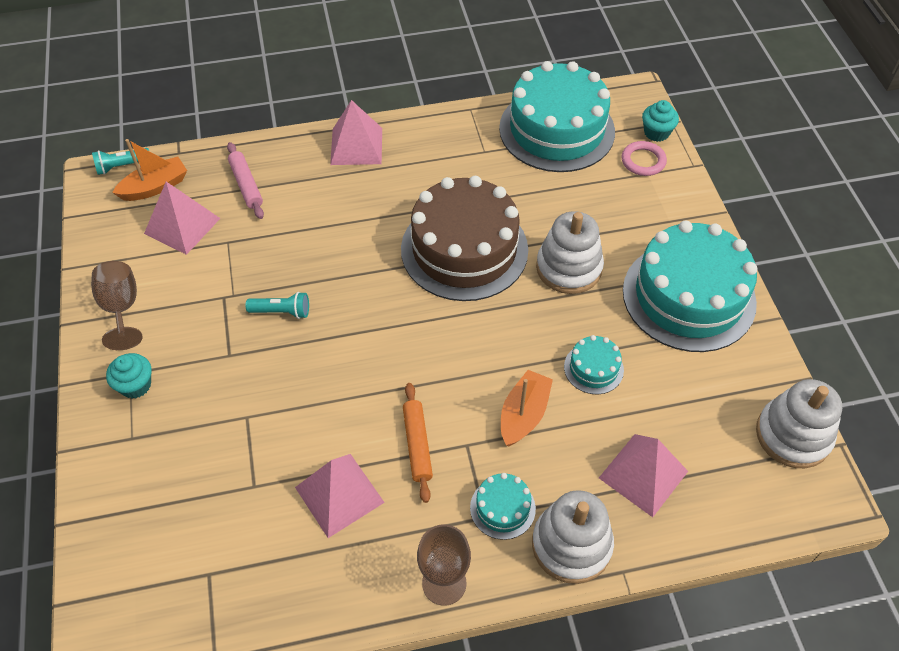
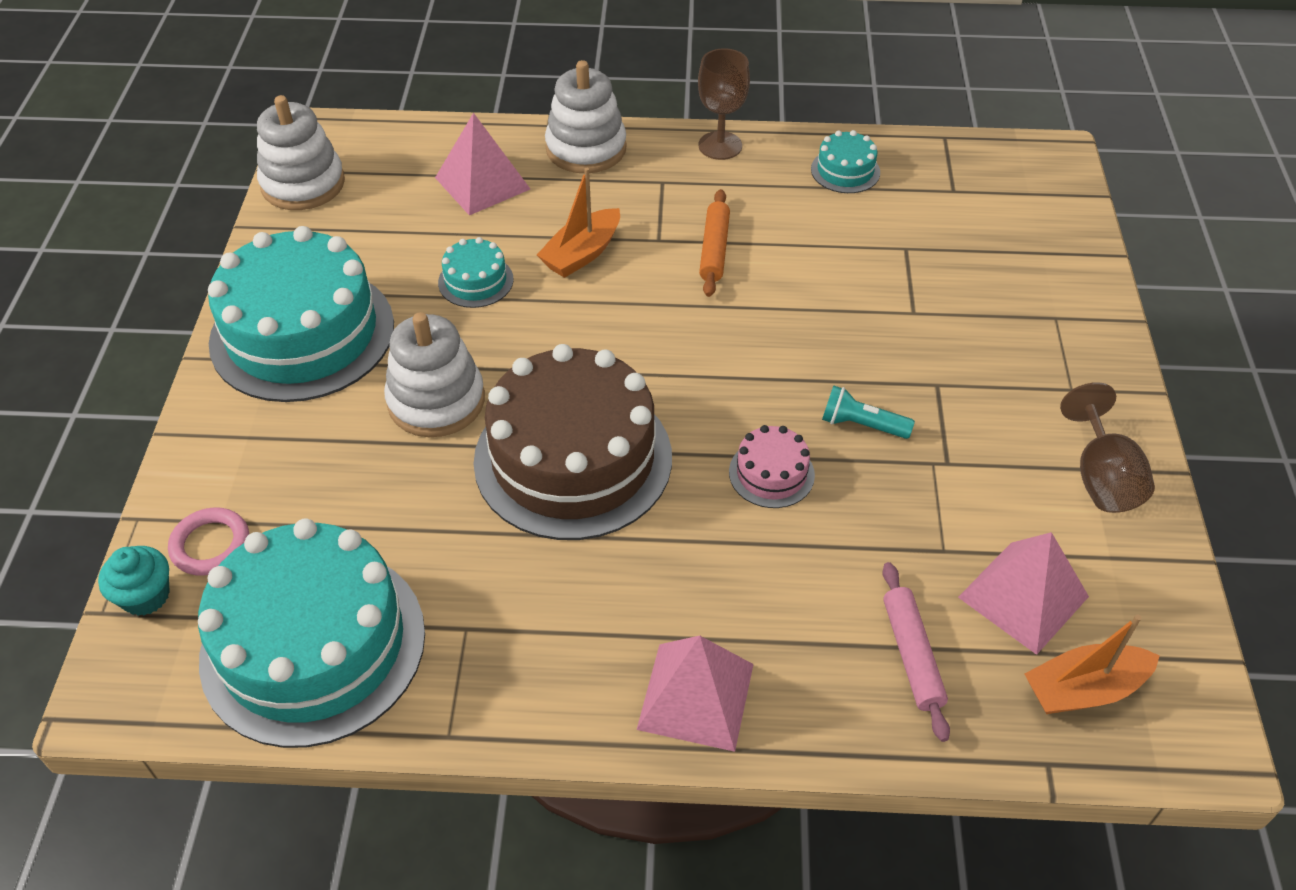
camera: 165 degrees left, 5 degrees down
turquoise flashlight [92,148,149,175] -> none
turquoise cupcake [106,353,151,398] -> none
pink pyramid [295,454,385,538] -> none
turquoise cake [470,473,536,540] -> turquoise cake moved to [811,130,880,193]
none -> pink cake [729,425,815,508]

